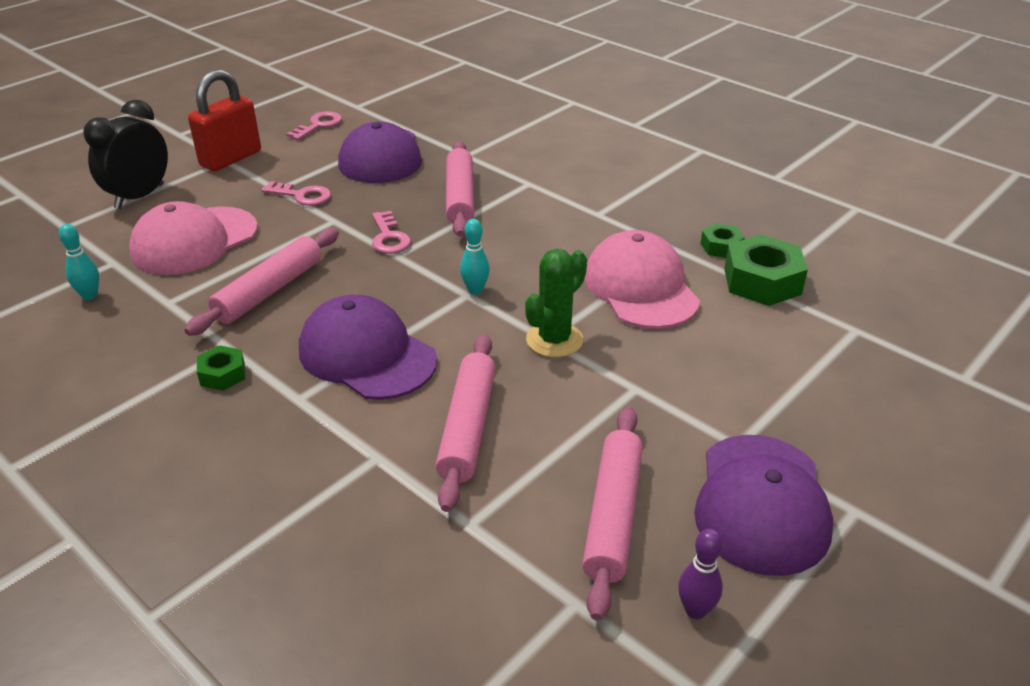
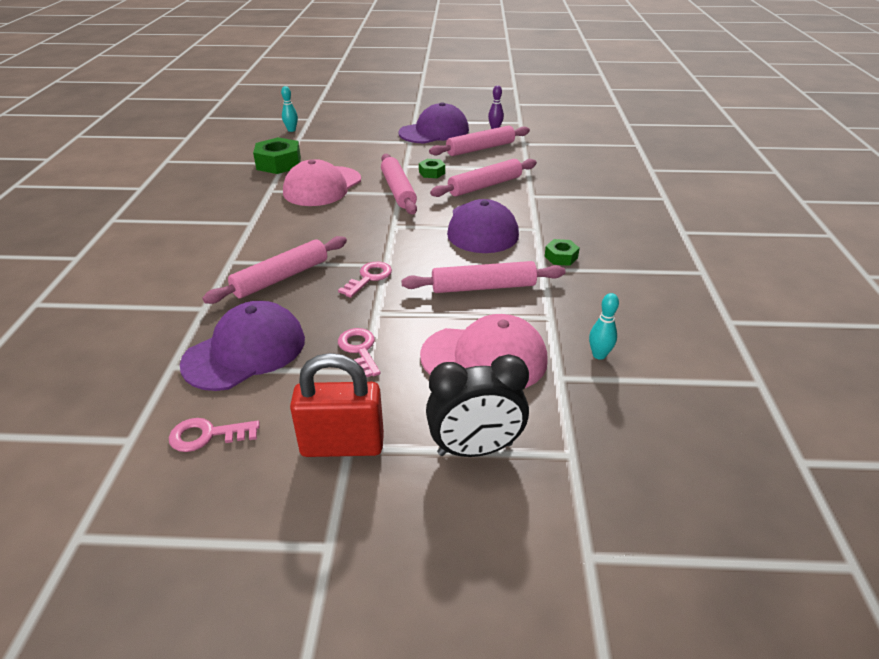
camera: 130 degrees left, 0 degrees up
turquoise bowling pin [460,219,490,295] -> turquoise bowling pin moved to [281,86,298,132]
green cactus [525,249,587,357] -> pink rolling pin [381,154,417,214]
green nut [700,223,745,258] -> green nut moved to [419,159,445,178]

